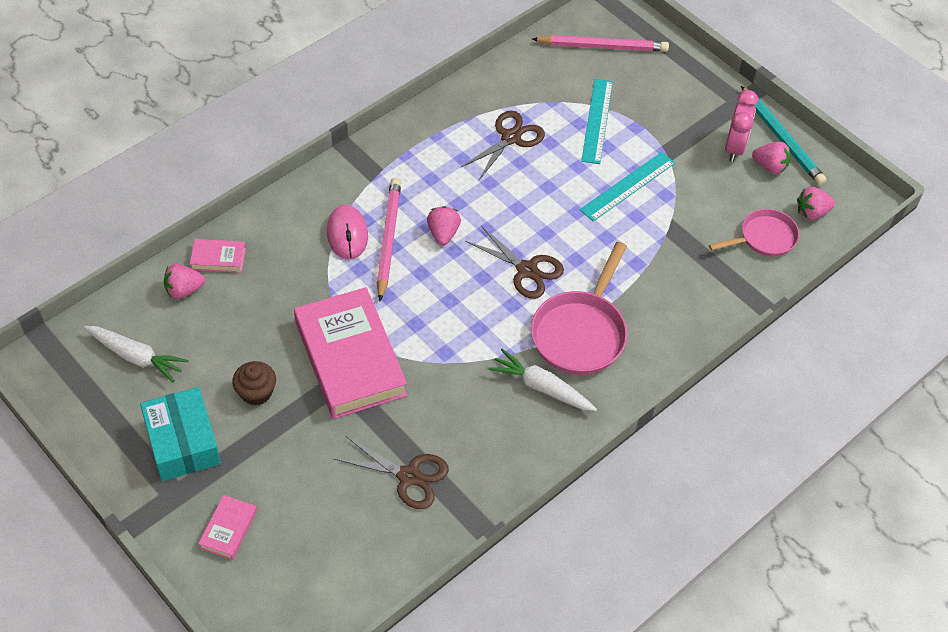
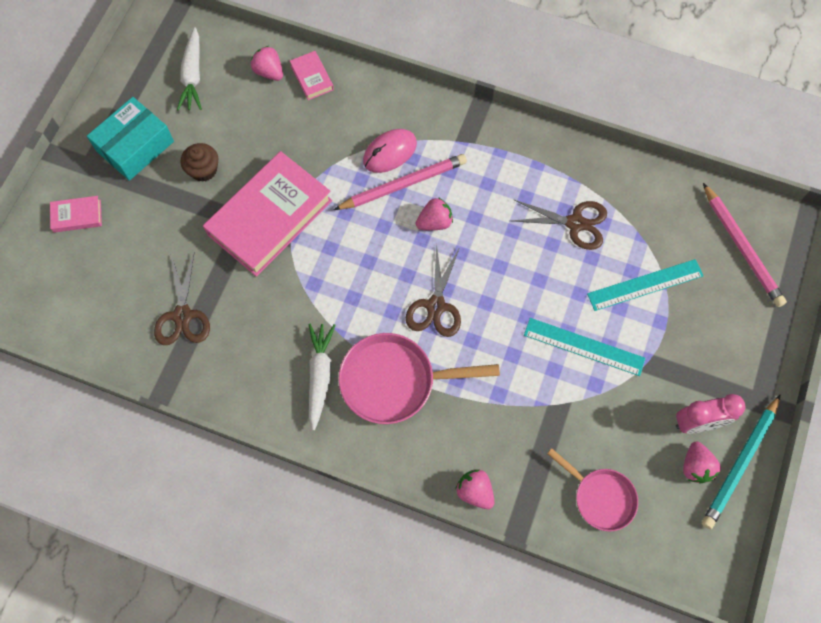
camera: 65 degrees right, 15 degrees up
pink strawberry [797,187,835,220] -> pink strawberry moved to [455,469,494,509]

